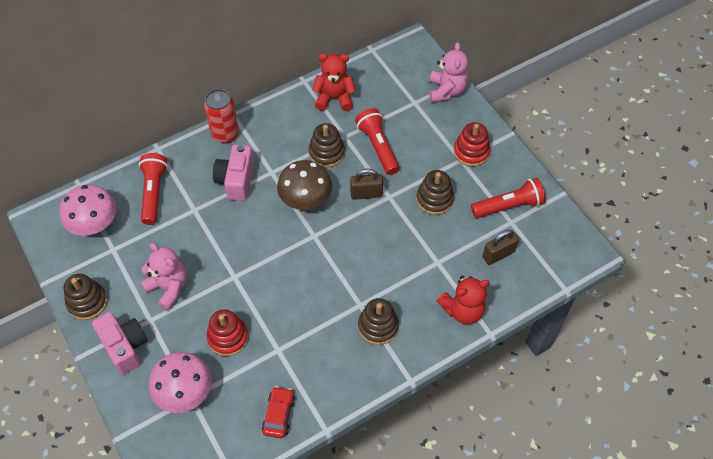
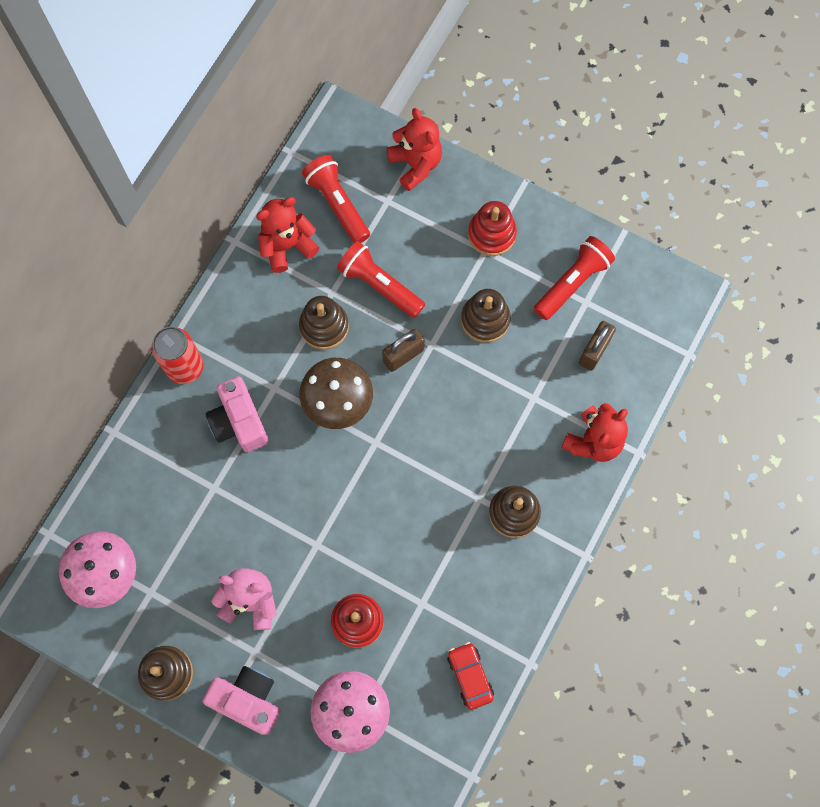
camera: 30 degrees left, 15 degrees up
red flashlight [139,153,168,225] -> red flashlight moved to [302,155,370,243]
pink teddy bear [429,42,468,103] -> red teddy bear [387,108,442,191]

